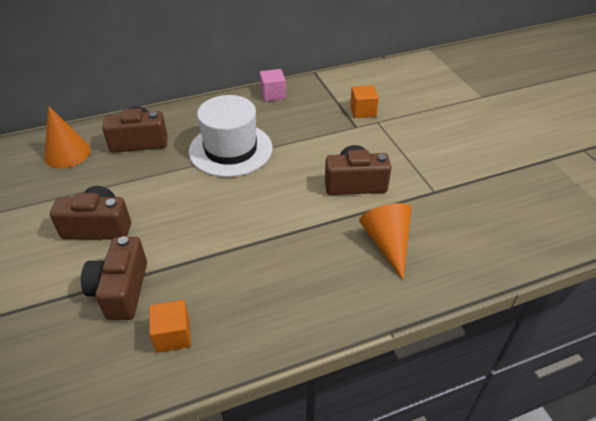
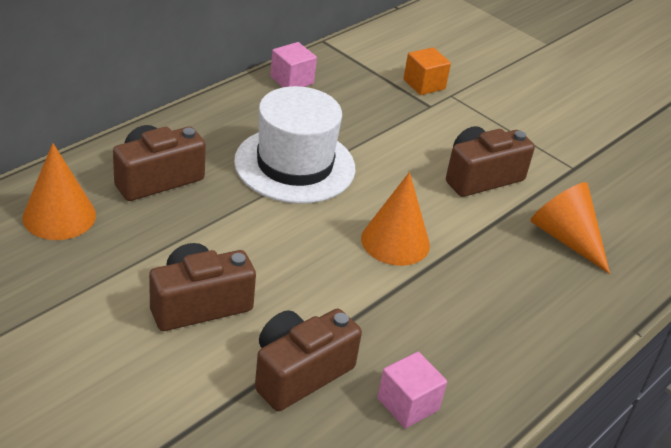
camera: 30 degrees left, 5 degrees down
brown camera [81,236,147,320] -> brown camera turned 75 degrees clockwise [255,309,362,411]
orange cube [149,300,191,353] -> pink cube [377,352,447,428]
none -> orange cone [361,172,430,266]

